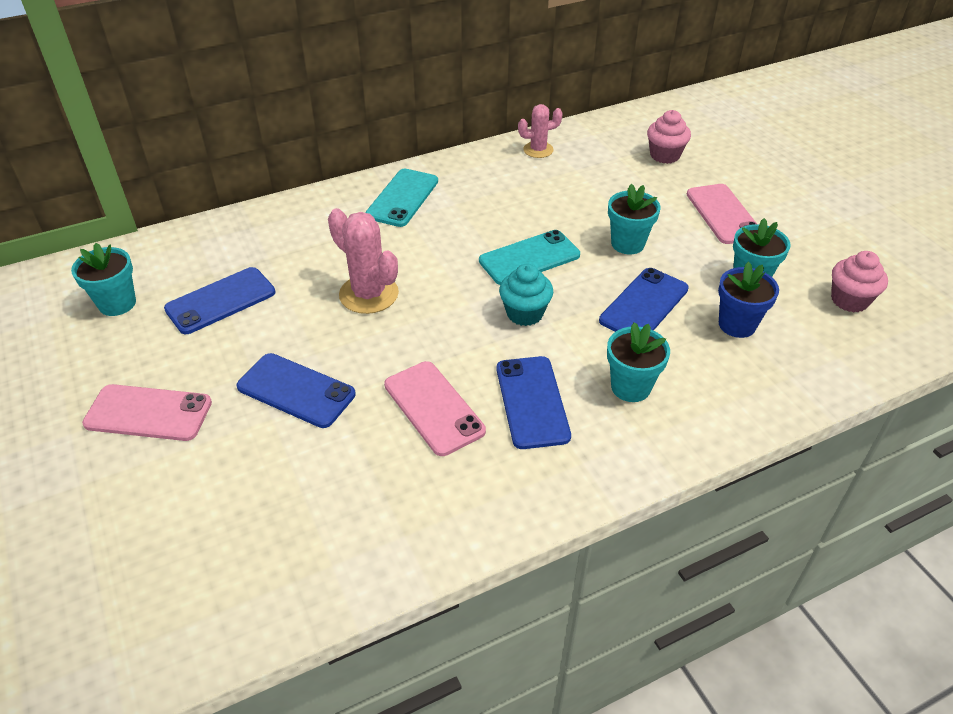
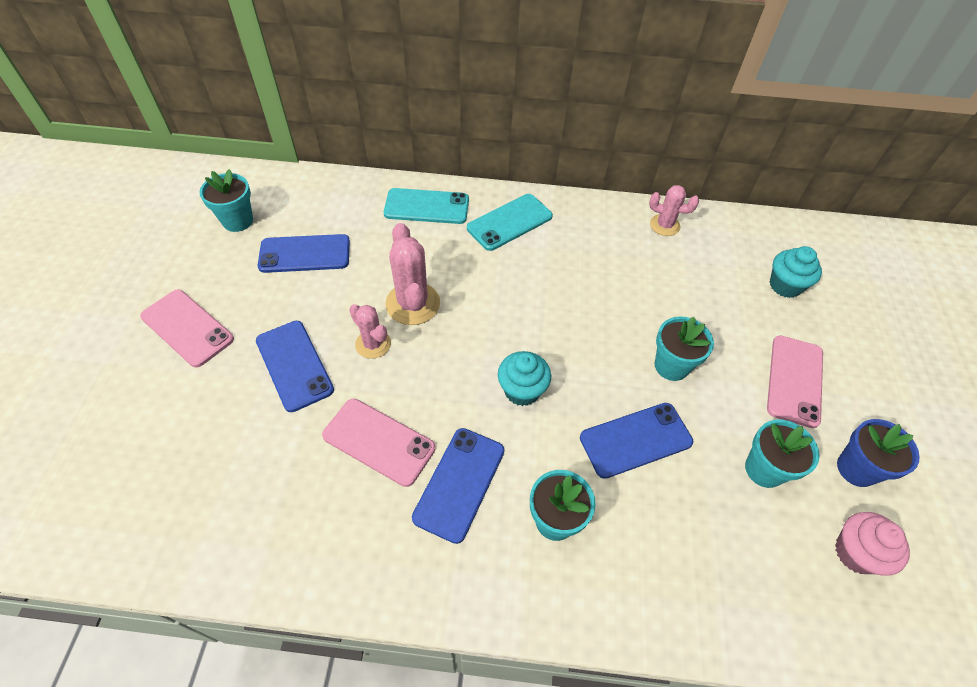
camera: 30 degrees right, 10 degrees up
pink phone [384,361,486,456] -> pink phone turned 60 degrees counterclockwise [322,399,436,487]
turquoise phone [479,230,580,285] -> turquoise phone moved to [384,188,469,224]
pink cupcake [647,110,691,164] -> turquoise cupcake [770,246,822,298]
blue flower pot [718,262,779,338] -> blue flower pot moved to [837,419,920,487]
none -> pink cactus [349,304,391,359]

